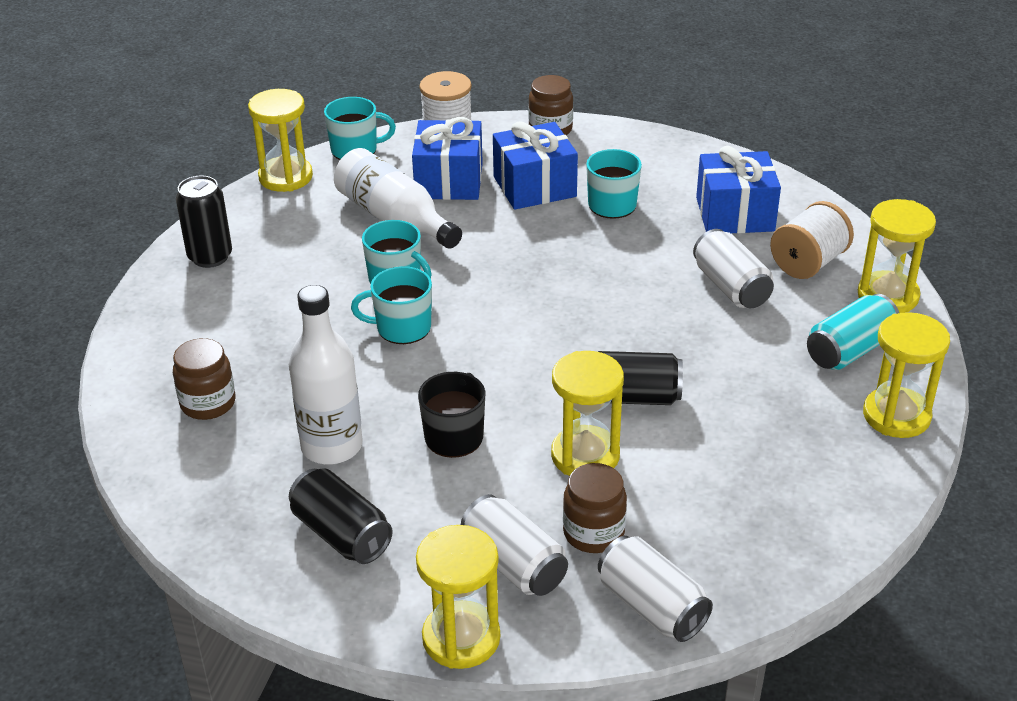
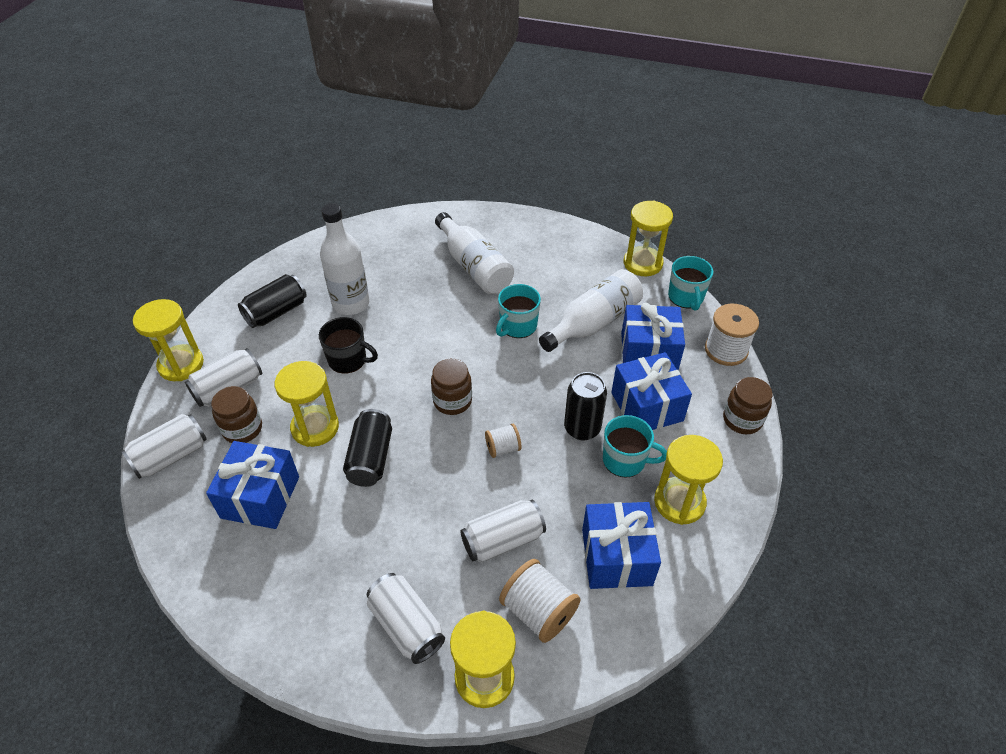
camera: 90 degrees right, 10 degrees up
brown jar [173,338,235,420] -> brown jar moved to [431,359,472,415]
black can [176,176,232,268] -> black can moved to [564,372,607,440]
turquoise mug [351,266,432,344] -> none
turquoise can [807,294,899,370] -> white can [367,573,445,664]
yellow hourglass [863,312,950,438] -> yellow hourglass moved to [654,435,723,525]
none -> blue gift [206,441,299,529]
none -> white bottle [435,212,514,294]
none -> white spool [485,424,522,458]

